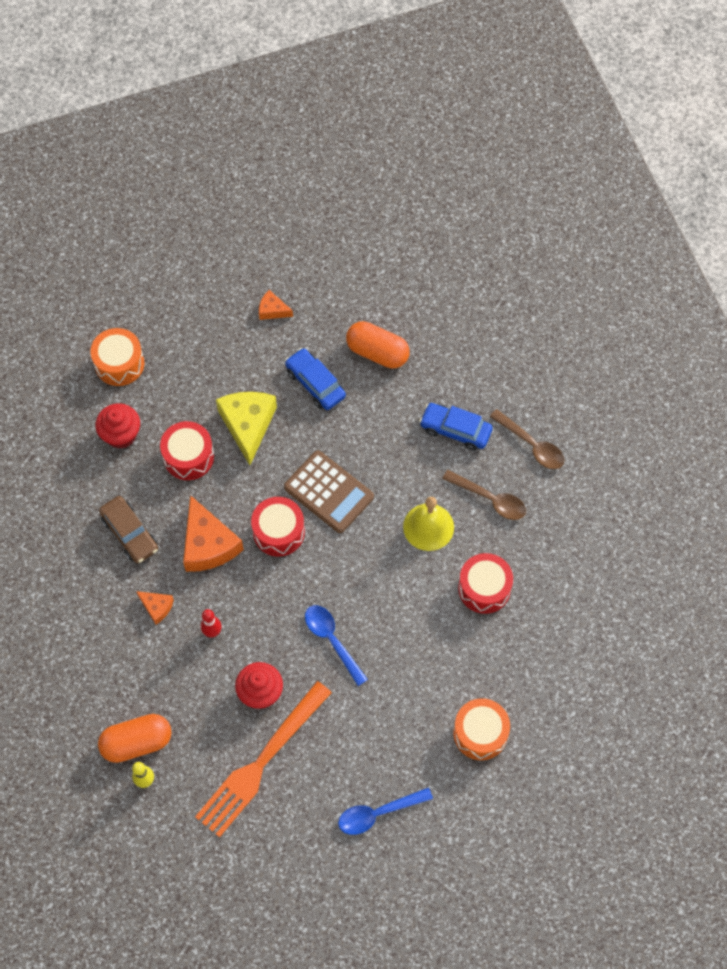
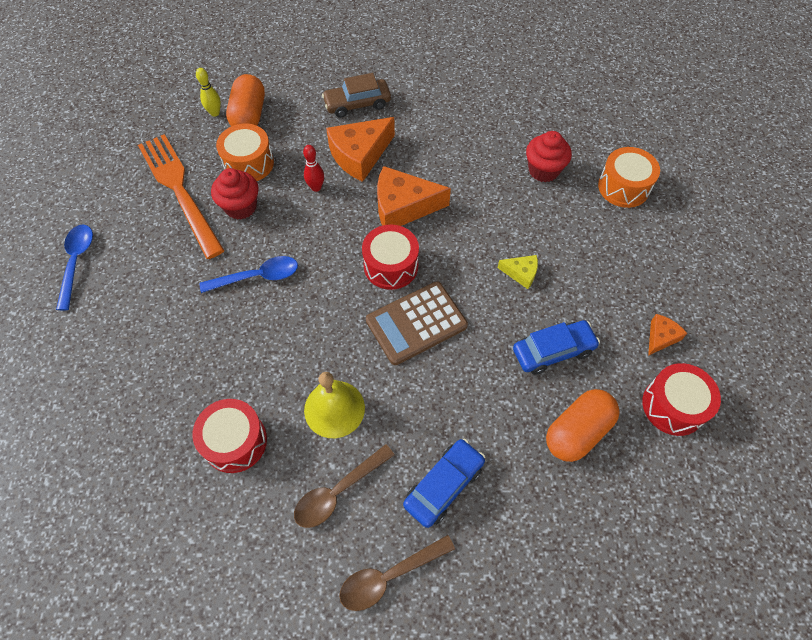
camera: 110 degrees right, 5 degrees down
brown car [99,496,158,563] -> brown car moved to [322,73,391,118]
orange cheese [136,591,174,625] -> orange cheese [326,117,395,182], size x1.99
red drum [160,421,214,480] -> red drum moved to [642,363,721,436]
yellow cheese [216,392,277,465] -> yellow cheese [498,255,538,289], size x0.50
orange drum [453,698,510,760] -> orange drum moved to [216,124,274,181]

